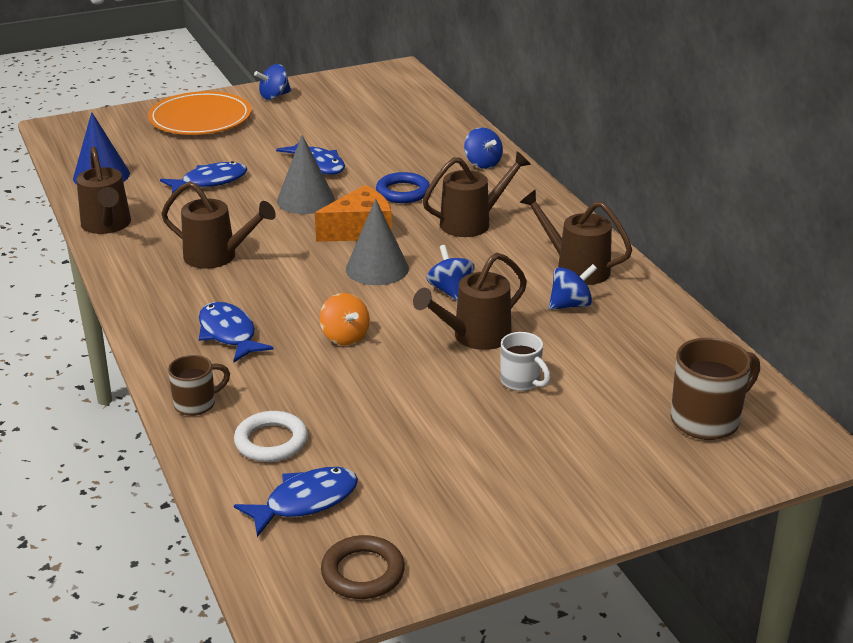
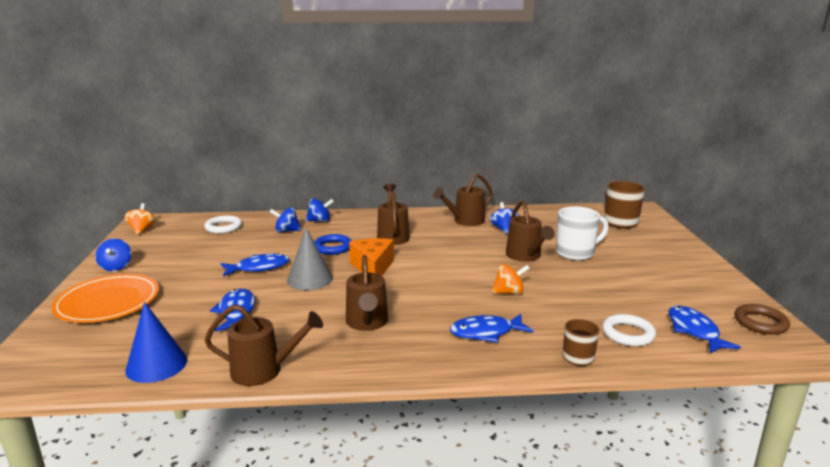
camera: 70 degrees left, 10 degrees down
brown watering can [161,181,276,269] -> brown watering can turned 135 degrees clockwise [346,255,388,331]
grey cone [346,199,409,285] -> none
blue spinning top [426,245,475,301] -> blue spinning top moved to [270,207,301,233]
white mug [500,332,551,391] -> white mug [556,206,609,261], size x1.64
none -> orange spinning top [125,203,156,235]
none -> white ring [204,215,242,234]

